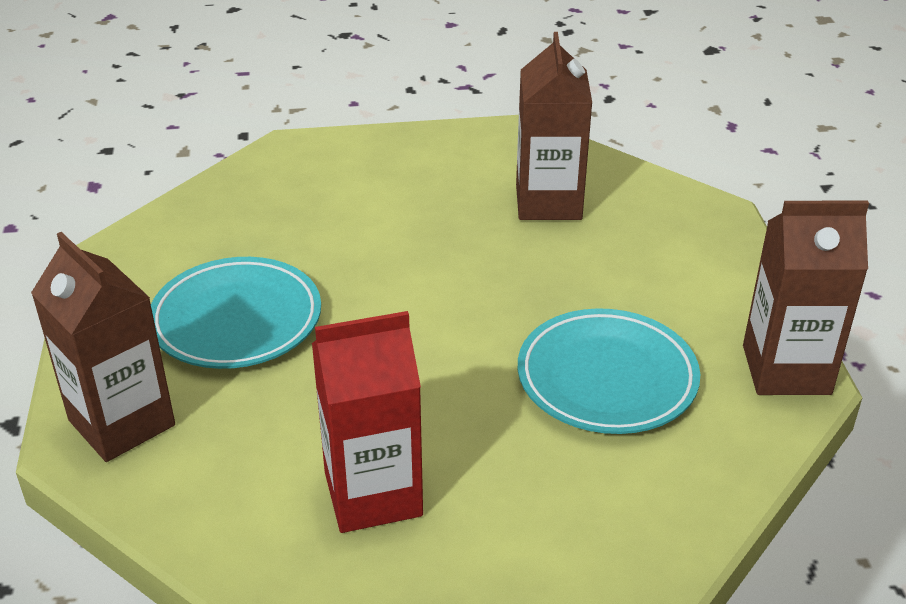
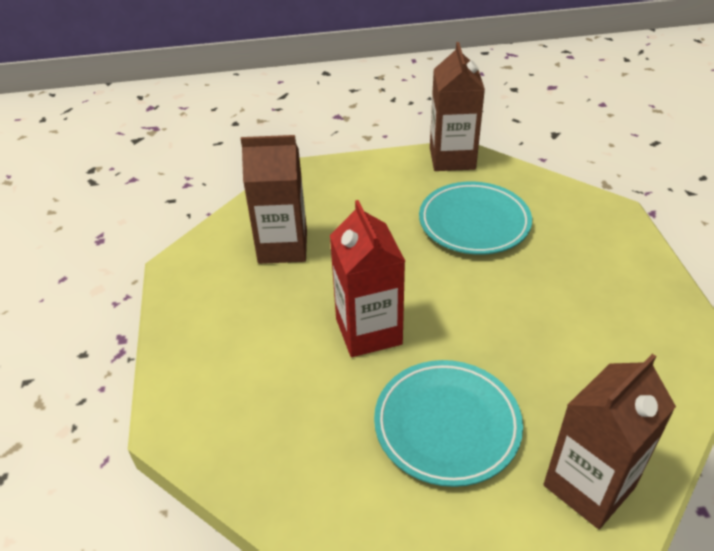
camera: 90 degrees left, 5 degrees up
red carton [312,311,423,533] -> red carton moved to [330,200,405,357]

